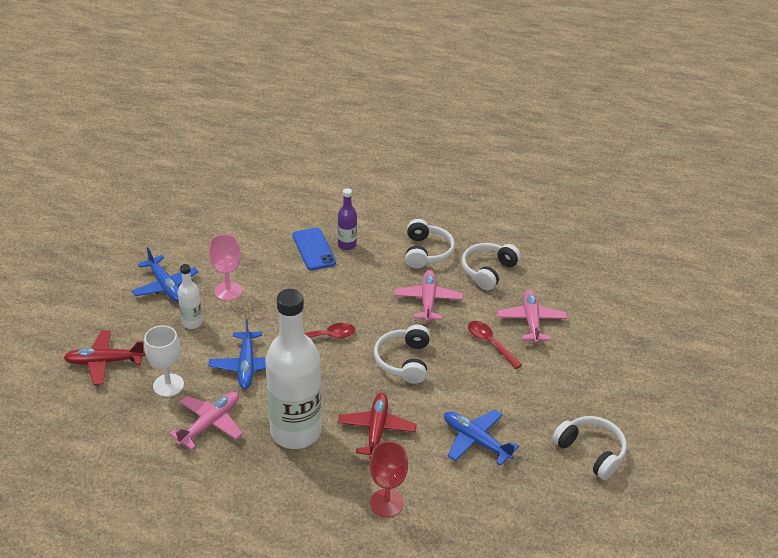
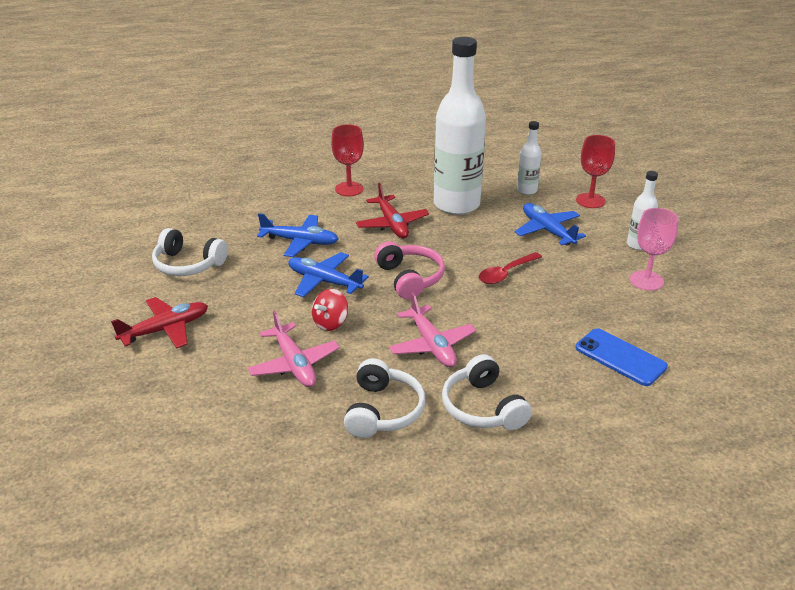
camera: 155 degrees right, 5 degrees down
red plane [63,330,146,385] -> red plane moved to [111,297,208,348]
blue plane [132,247,198,302] -> blue plane moved to [288,252,369,298]
white goblet [144,325,184,397] -> red goblet [576,135,615,208]
pink plane [169,392,243,450] -> white bottle [517,121,542,195]
purple bottle [338,188,357,250] -> none
white headphones [374,325,430,384] -> pink headphones [374,241,445,299]
red spoon [468,321,522,369] -> red spinning top [312,289,348,331]

